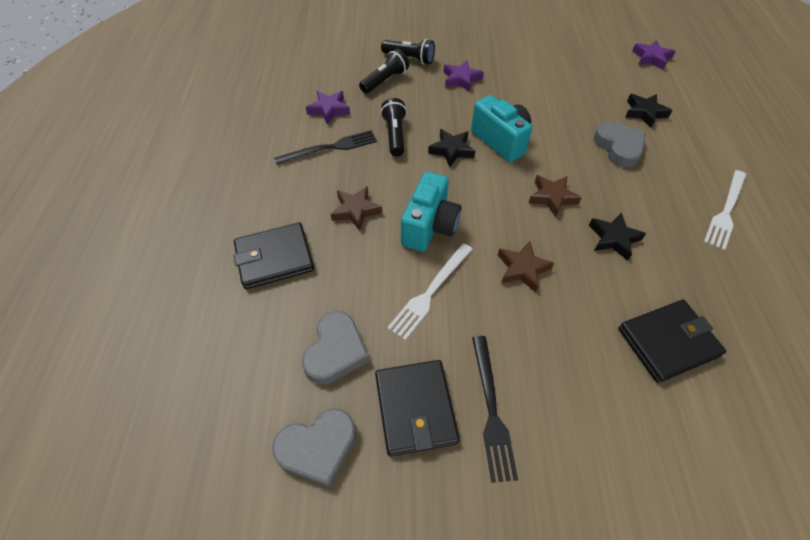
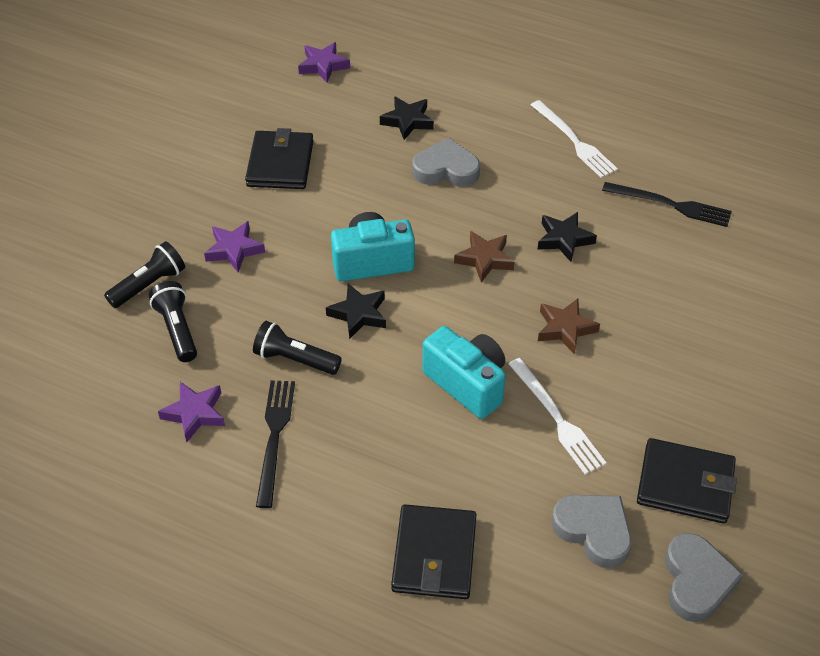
camera: 65 degrees left, 5 degrees down
brown star [331,186,382,231] -> none
black fork [472,336,518,483] -> black fork moved to [602,182,732,227]
black wallet [618,300,726,383] -> black wallet moved to [245,128,313,189]

